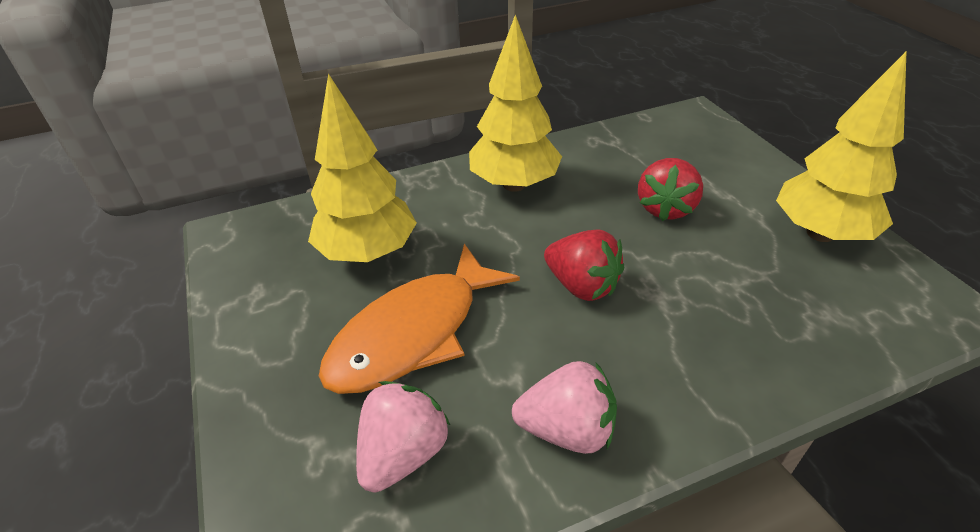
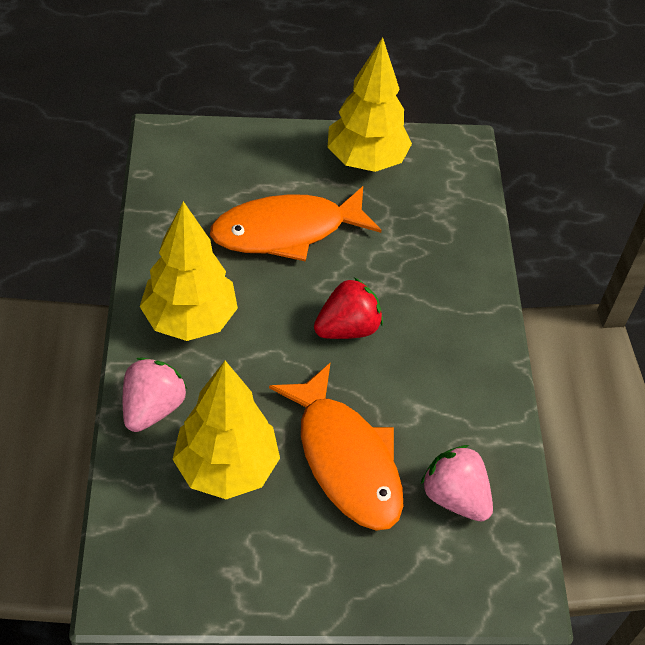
camera: 75 degrees left, 10 degrees up
pink strawberry [512,361,617,454] -> pink strawberry moved to [123,358,187,432]
red strawberry [638,158,703,221] -> orange fish [210,186,381,262]

